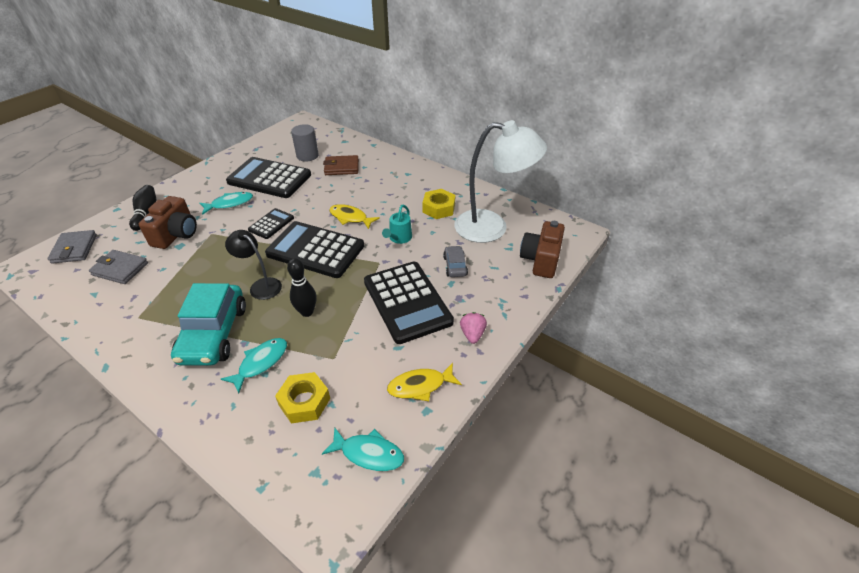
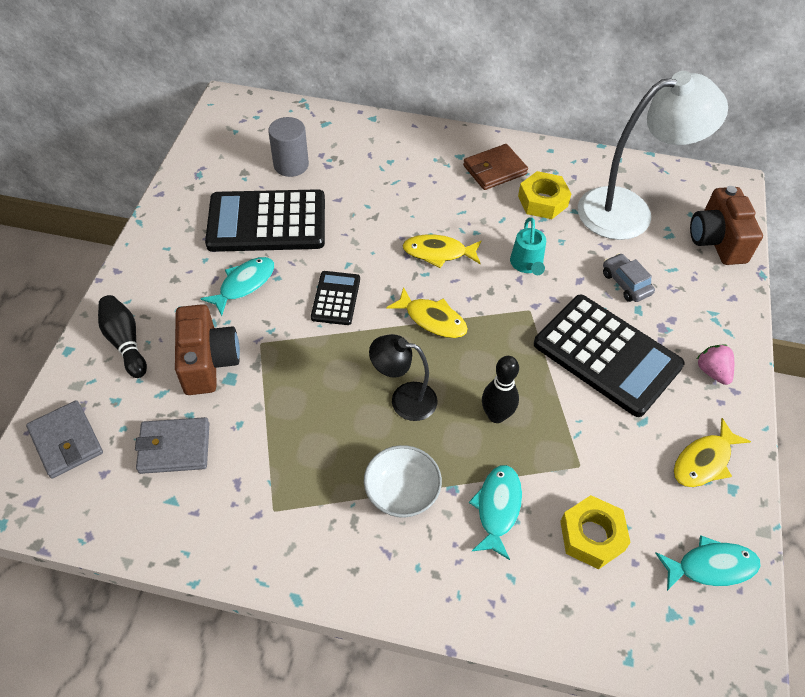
camera: 25 degrees left, 10 degrees up
turquoise car [171,283,246,366] -> white bowl [364,445,442,518]
black calculator [265,221,364,278] -> yellow fish [386,287,468,338]
brown wallet [323,155,359,175] -> brown wallet moved to [463,144,528,190]

